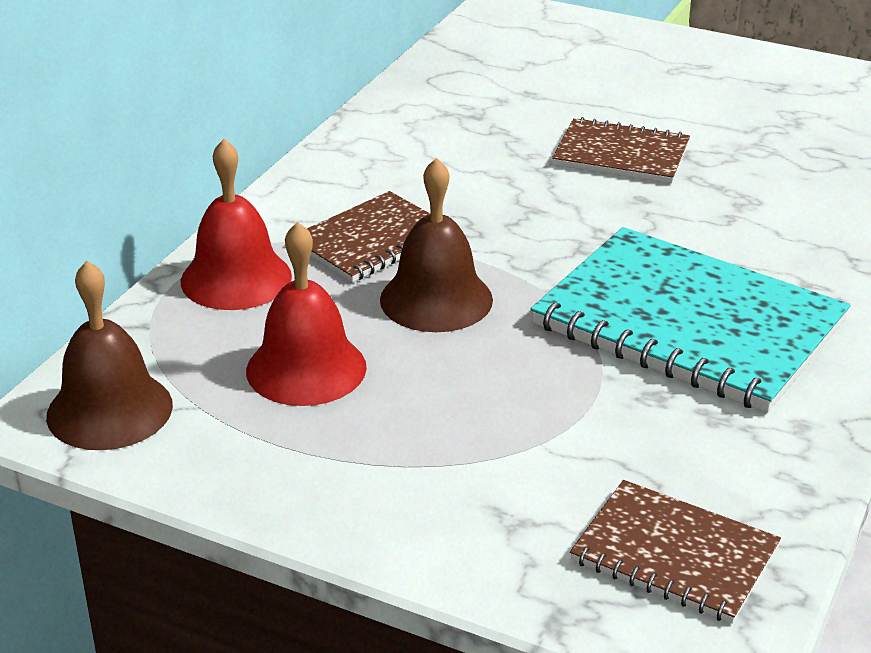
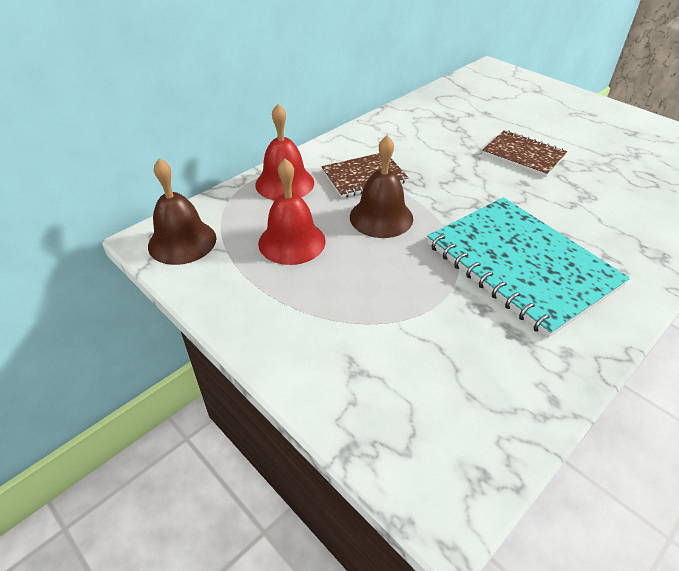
camera: 20 degrees right, 10 degrees up
brown notebook [570,480,781,624] -> none

